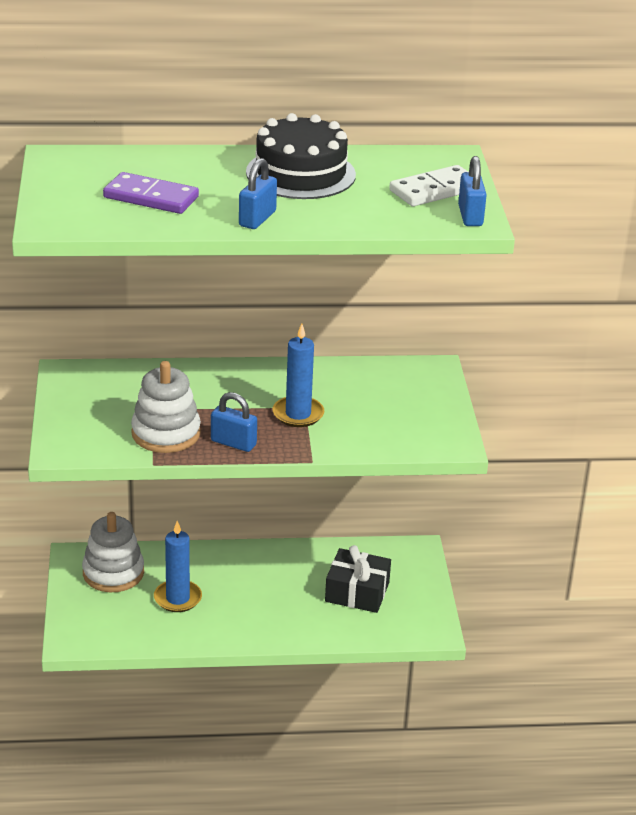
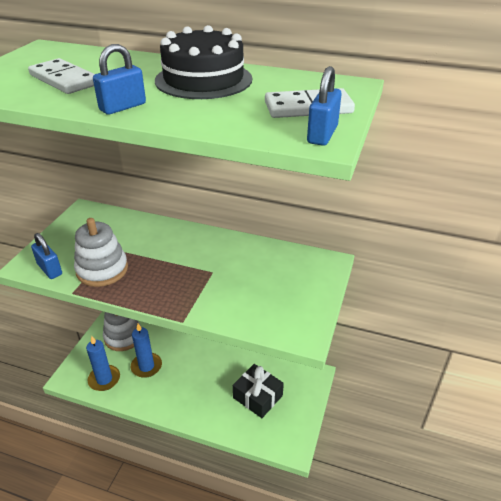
camera: 25 degrees right, 5 degrees up
purple domino [103,172,199,214] -> white domino [28,58,95,94]
blue padlock [211,392,257,452] -> blue padlock moved to [31,233,62,279]
blue candle [273,324,324,427] -> blue candle moved to [86,336,120,391]

